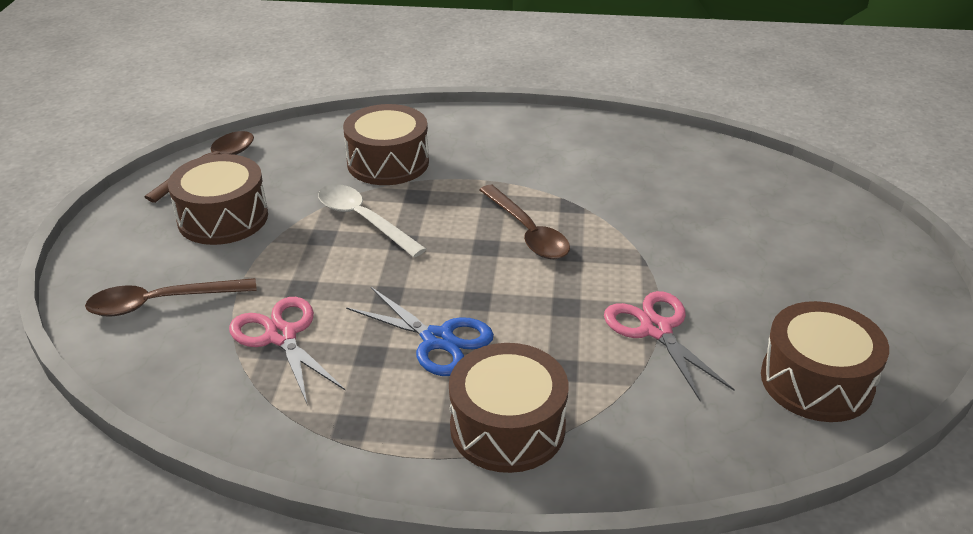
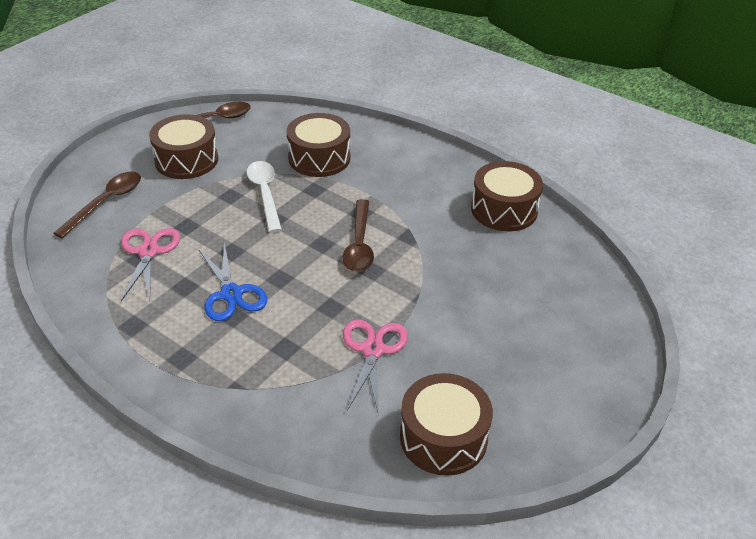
camera: 30 degrees right, 5 degrees up
brown spoon [85,278,257,317] -> brown spoon turned 105 degrees clockwise [53,172,141,238]
brown drum [449,343,568,473] -> brown drum moved to [471,161,543,232]

